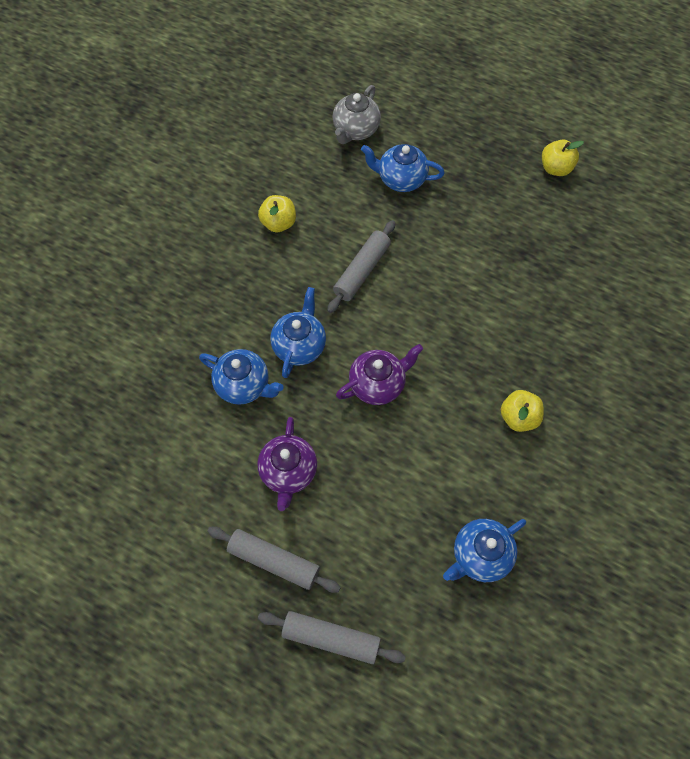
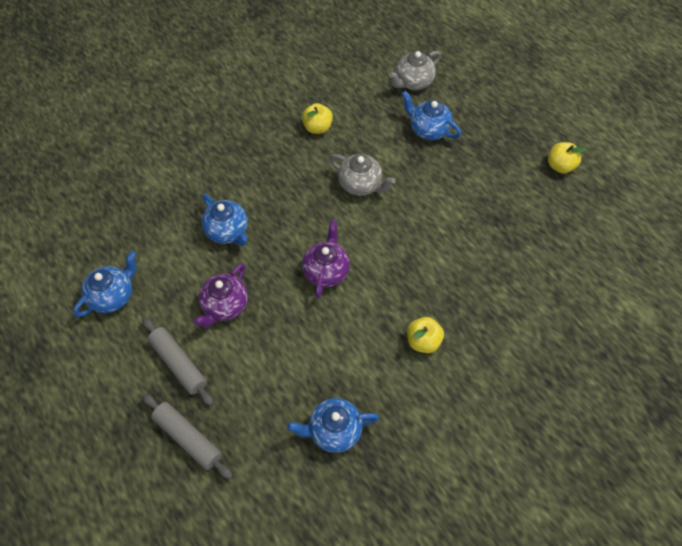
camera: 25 degrees right, 5 degrees down
blue teapot [271,287,326,378] -> blue teapot moved to [73,251,136,317]
grey rolling pin [327,220,395,313] -> grey teapot [329,154,396,196]
purple teapot [336,344,423,405] -> purple teapot turned 75 degrees counterclockwise [302,220,350,298]

